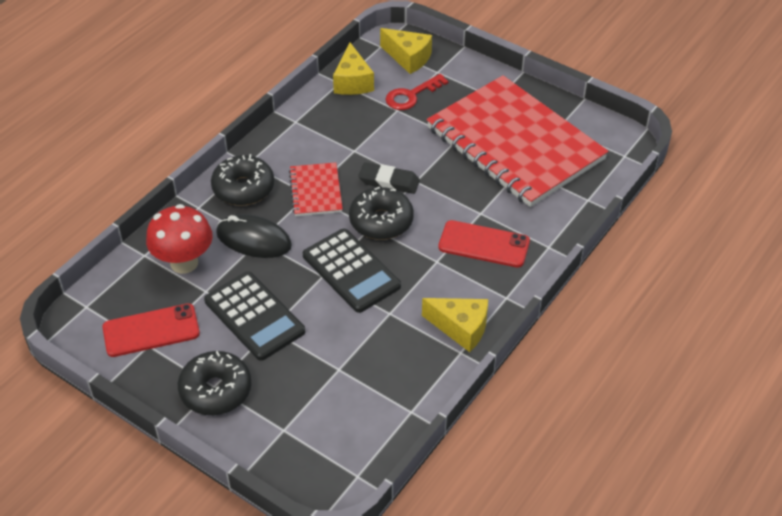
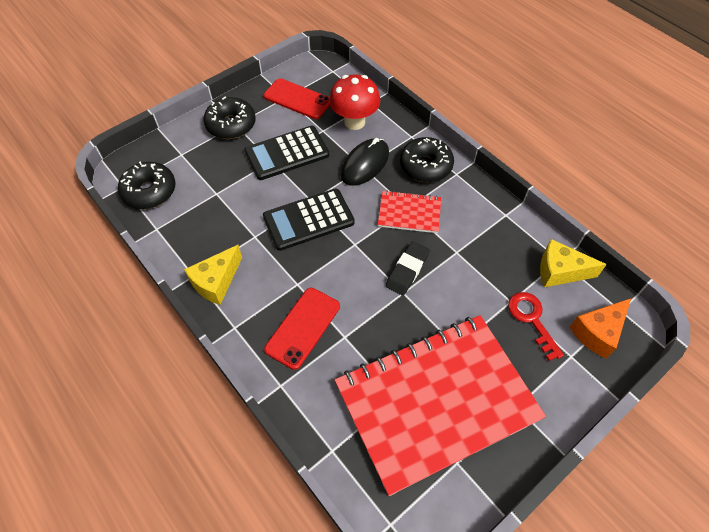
camera: 105 degrees right, 10 degrees up
red phone [103,303,200,357] -> red phone turned 60 degrees counterclockwise [264,78,330,119]
black donut [349,187,414,240] -> black donut moved to [118,162,175,209]
yellow cheese [380,28,432,74] -> orange cheese [569,298,631,359]

